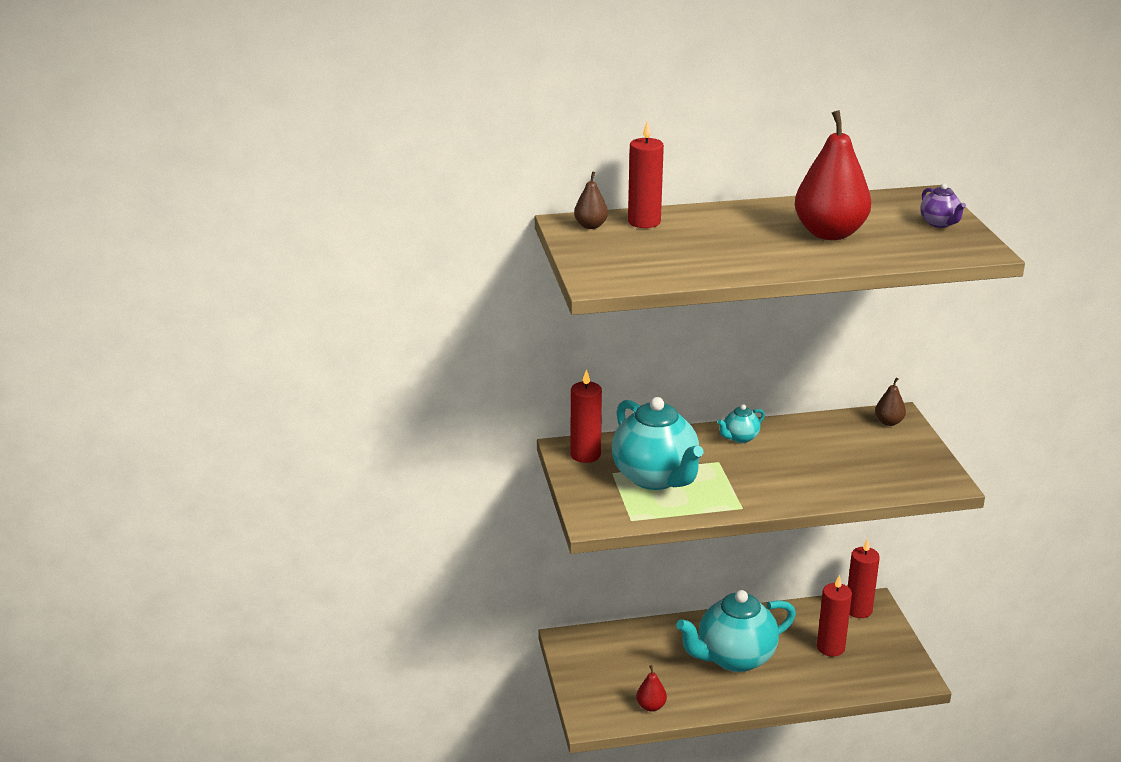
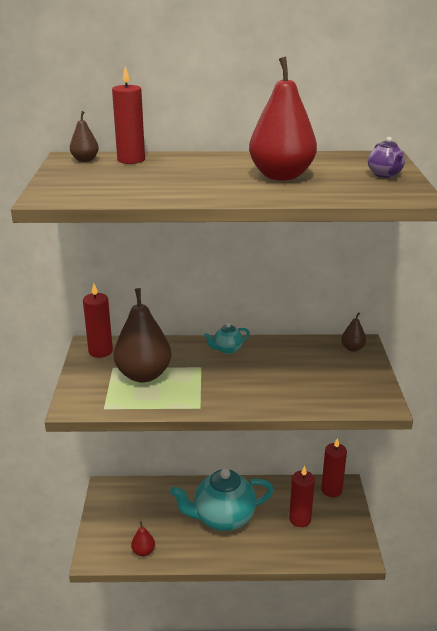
camera: 10 degrees right, 0 degrees up
turquoise teapot [612,397,703,490] -> brown pear [114,288,171,383]

